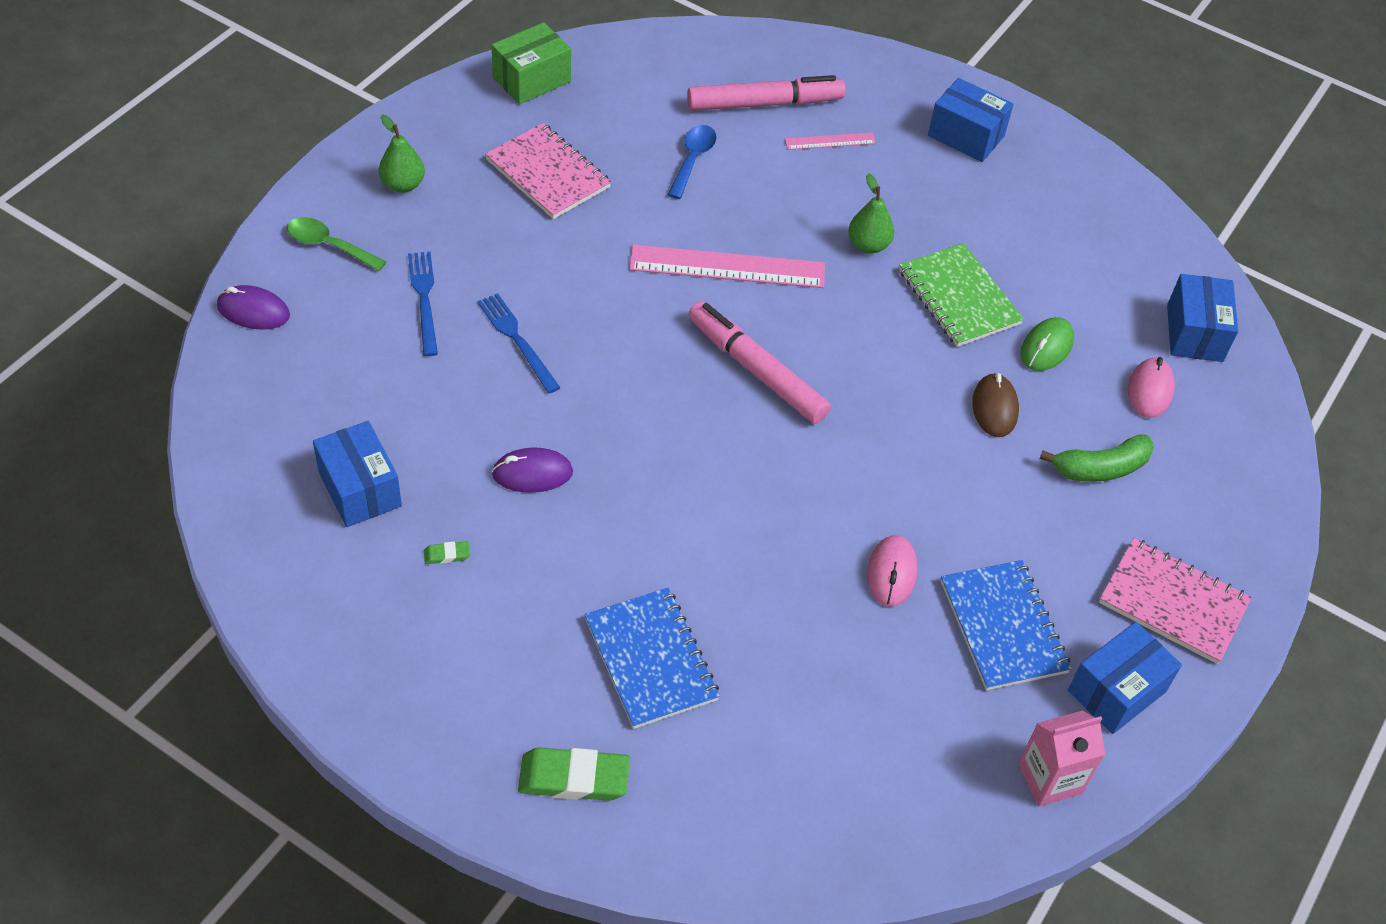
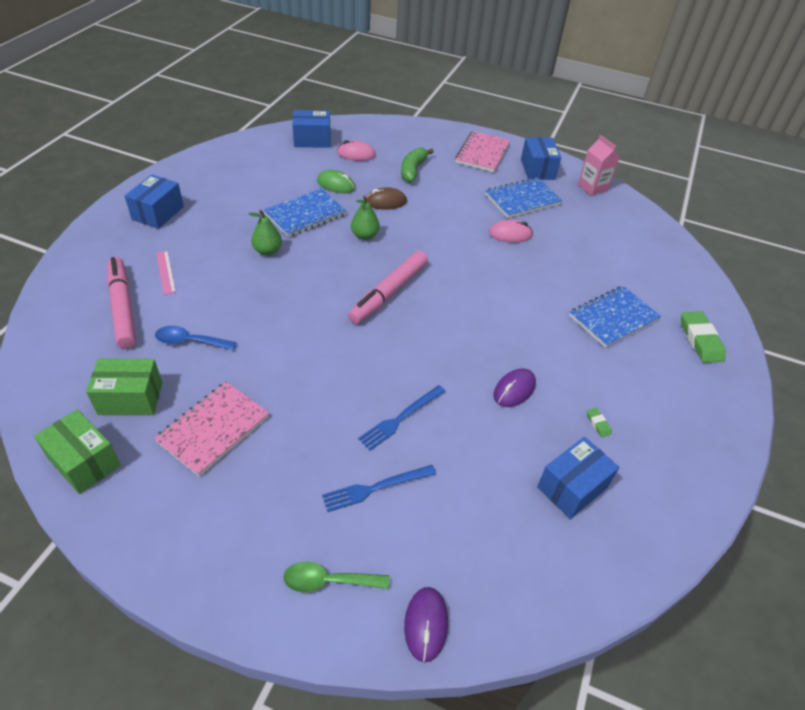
camera: 100 degrees left, 5 degrees down
green spoon [287,217,386,271] -> green spoon turned 75 degrees clockwise [283,562,390,593]
green pear [379,115,425,193] -> green pear moved to [351,195,380,240]
purple mouse [492,448,573,493] -> purple mouse turned 60 degrees clockwise [494,368,536,407]
pink ruler [629,244,825,288] -> none
green notebook [899,243,1024,347] -> blue notebook [264,188,346,237]
green banana [1040,434,1154,482] -> green banana turned 135 degrees counterclockwise [401,148,434,183]
blue box [1068,622,1182,734] -> blue box turned 45 degrees clockwise [521,137,561,180]
none -> green box [86,358,162,415]

